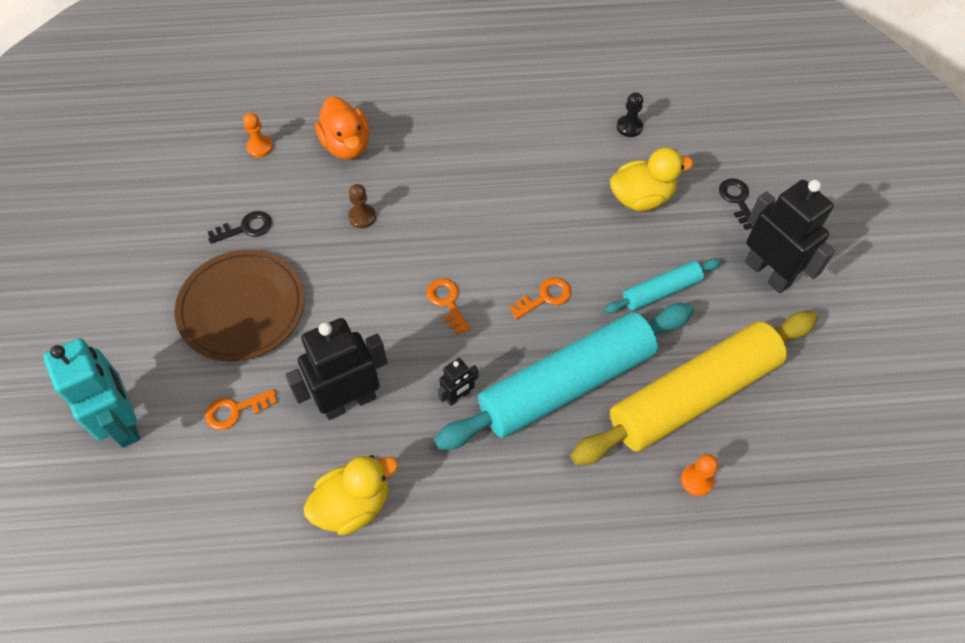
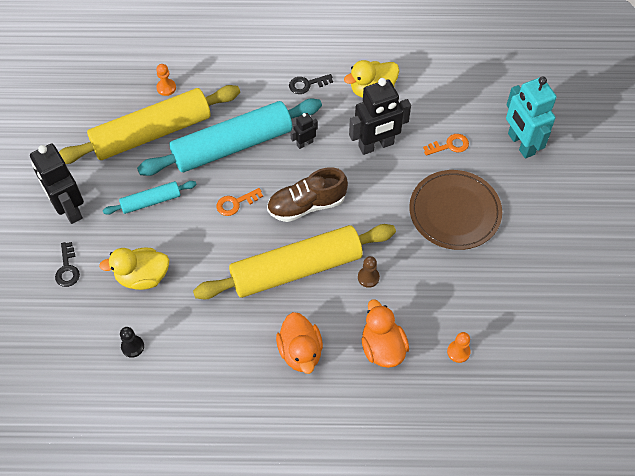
camera: 175 degrees left, 0 degrees up
black key [208,211,272,244] -> black key moved to [289,74,333,94]
orange key [426,278,470,335] -> brown shoe [267,167,348,222]
none -> yellow rolling pin [193,224,396,300]
none -> orange duck [276,312,323,374]

